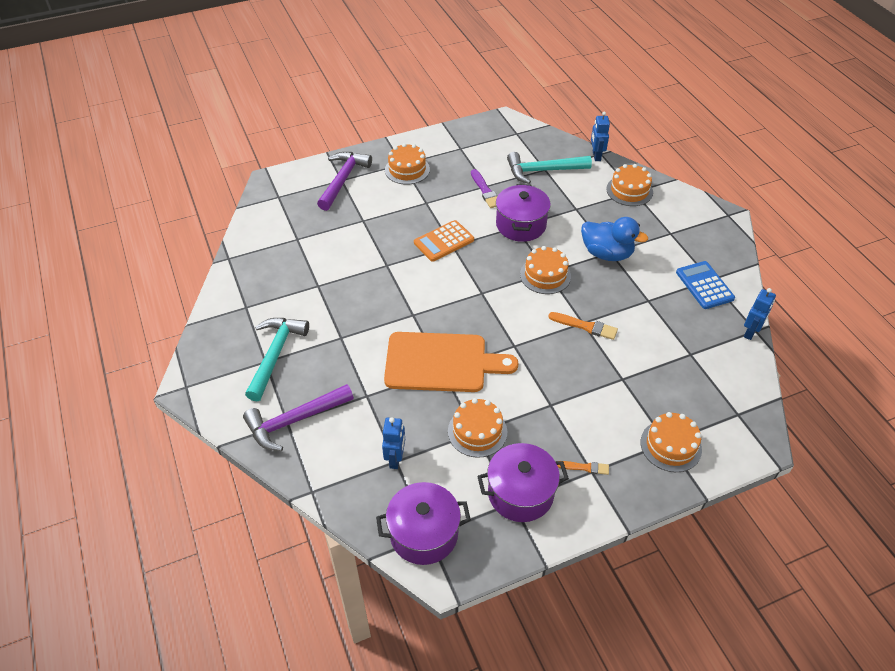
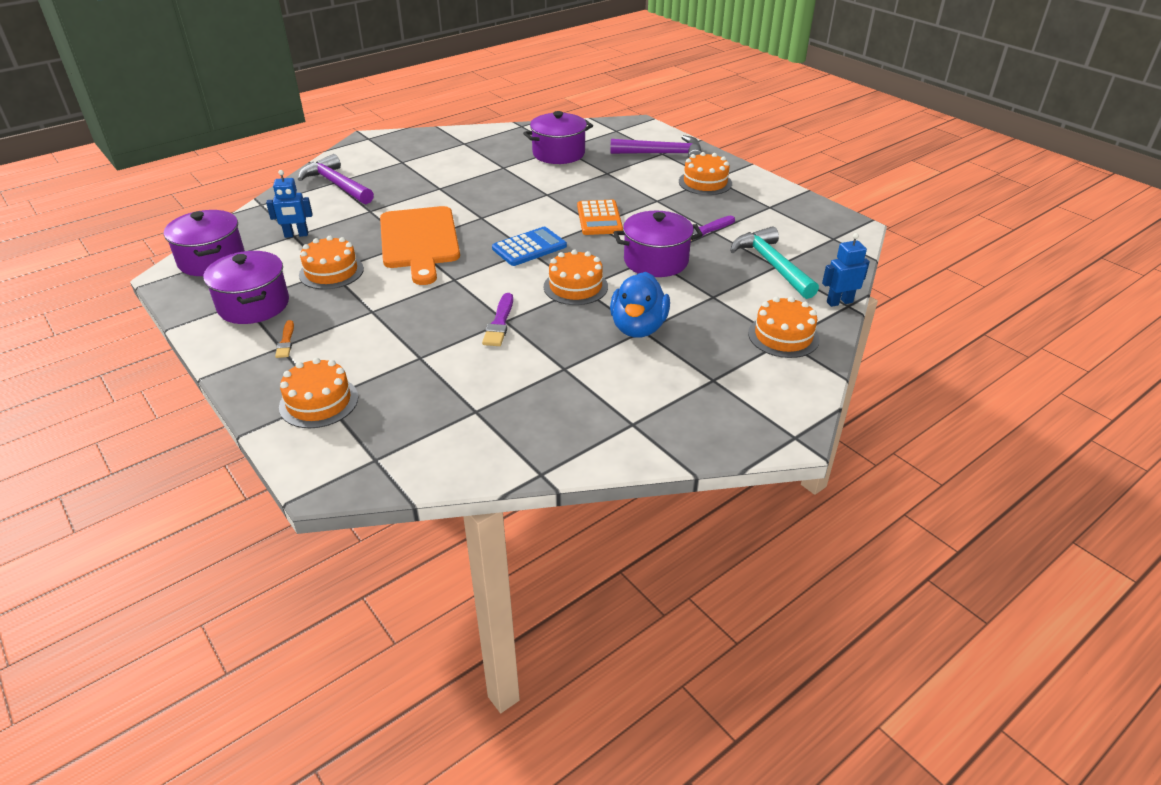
camera: 75 degrees right, 10 degrees down
turquoise hammer [245,318,309,401] -> none
orange calculator [414,220,474,262] -> orange calculator turned 135 degrees counterclockwise [577,200,623,235]
orange brush [548,312,618,340] -> purple brush [482,293,513,346]
blue calculator [676,261,735,309] -> blue calculator moved to [492,227,567,266]
blue robot [744,288,776,340] -> none
none -> purple pot [523,111,593,164]

